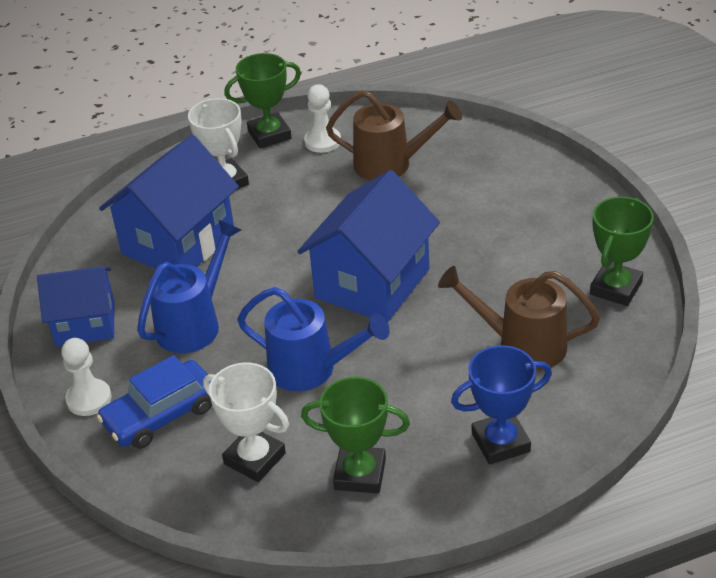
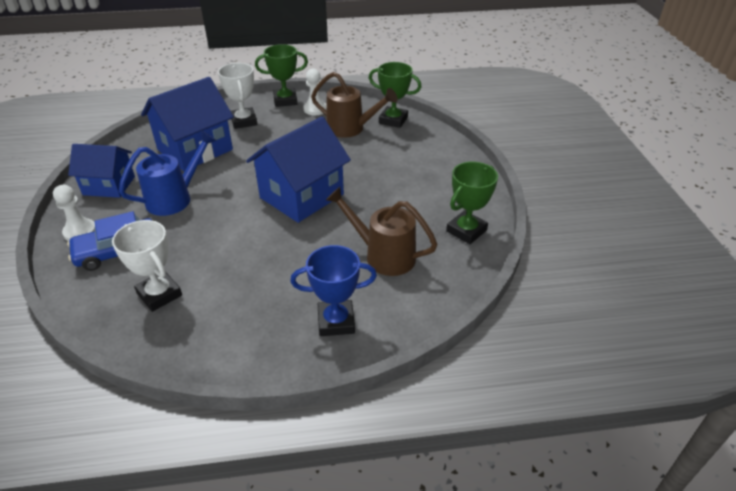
camera: 10 degrees right, 0 degrees up
blue watering can [237,287,390,391] -> none
green trophy [301,377,410,494] -> green trophy moved to [369,62,422,128]

